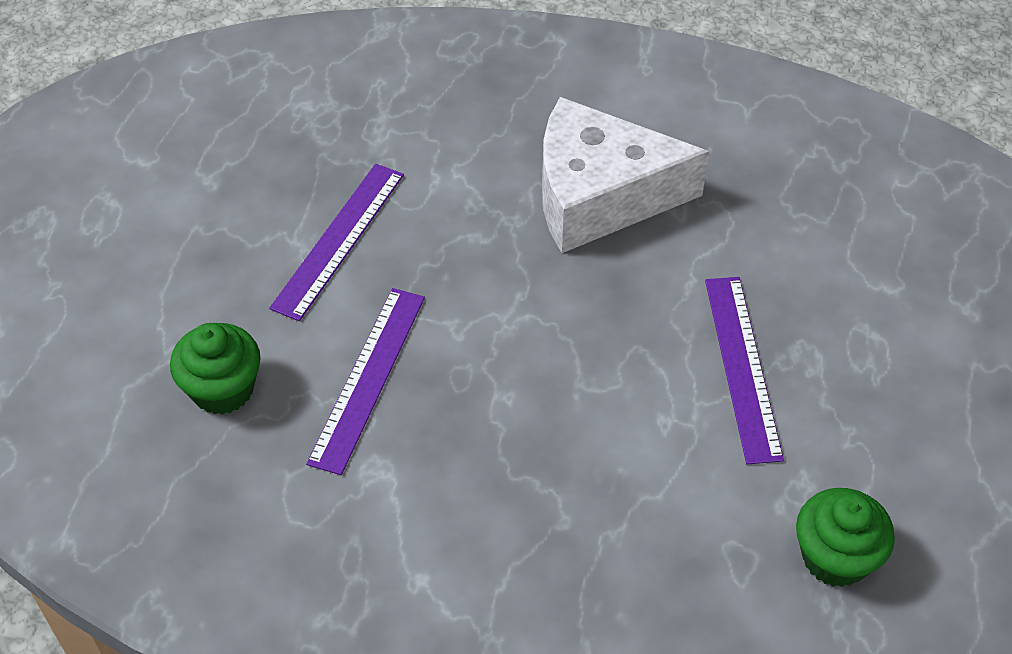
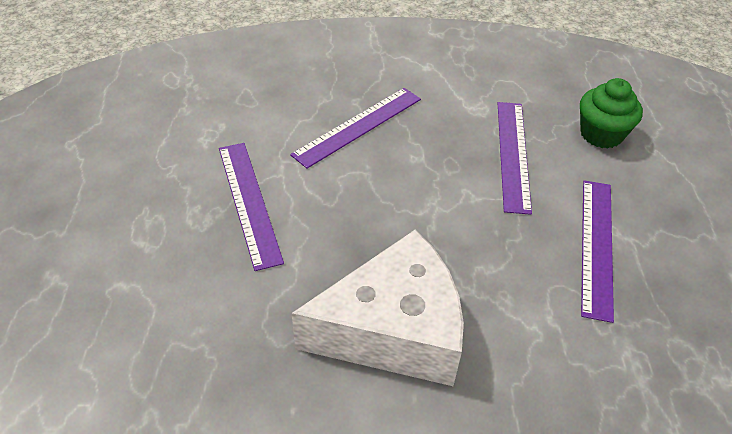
camera: 165 degrees right, 5 degrees down
green cupcake [796,488,895,587] -> none
none -> purple ruler [290,88,421,169]

